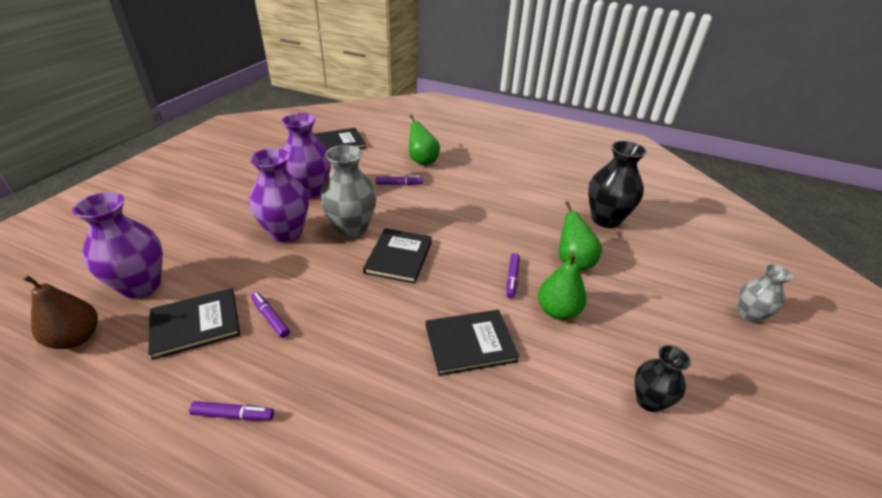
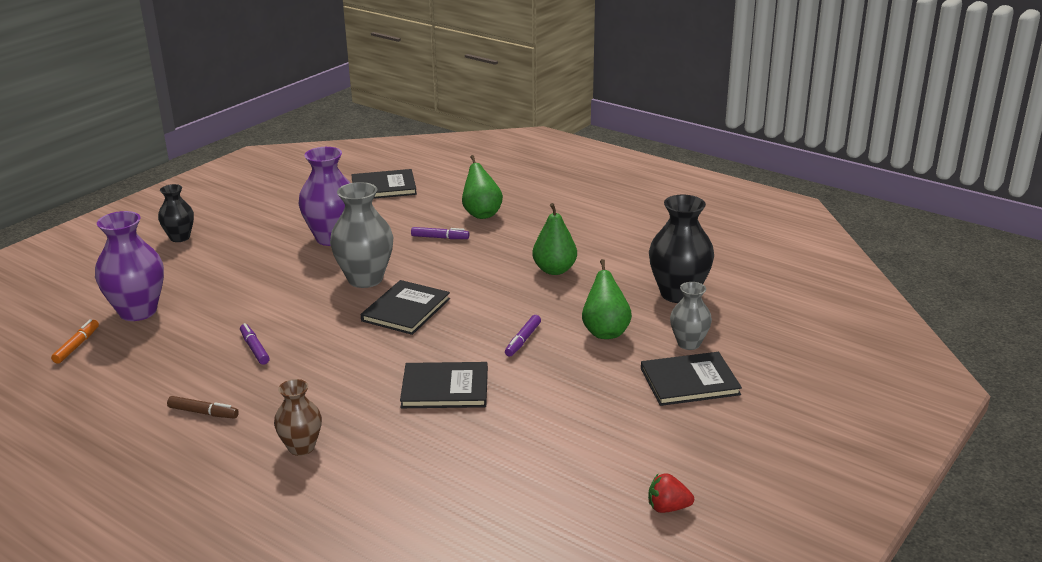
camera: 15 degrees right, 10 degrees down
brown pear [23,275,98,349] -> orange marker [51,319,99,364]
black book [148,288,240,360] -> black book moved to [641,352,742,406]
purple marker [189,401,274,420] -> brown marker [167,396,239,419]
purple vase [249,148,309,243] -> none
green pear [538,253,587,320] -> green pear moved to [532,203,577,275]
black vase [635,345,691,412] -> black vase moved to [158,184,194,242]
grey vase [738,264,793,323] -> grey vase moved to [670,282,712,350]
none -> brown vase [274,379,322,456]
none -> red strawberry [648,473,694,513]

